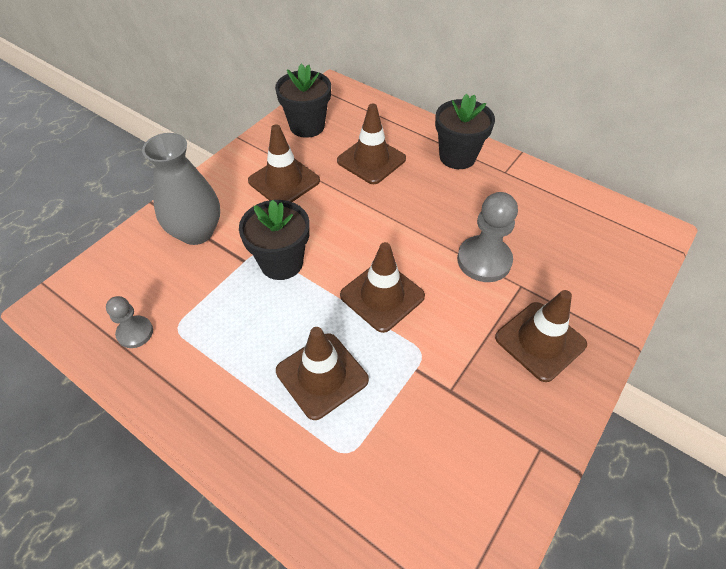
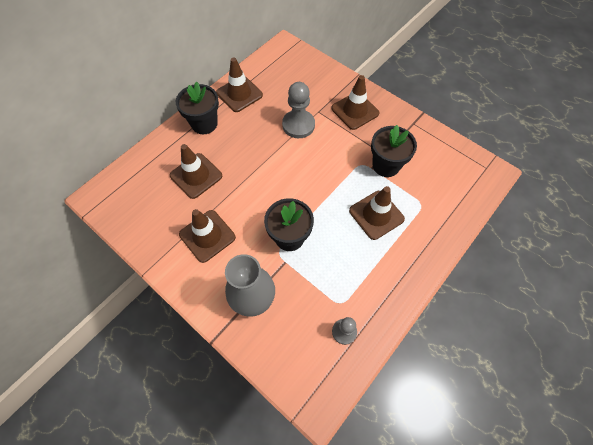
camera: 85 degrees left, 10 degrees up
black flower pot [275,64,331,138] -> black flower pot moved to [371,125,417,177]
brown traffic cone [340,242,425,333] -> brown traffic cone moved to [216,58,263,112]

